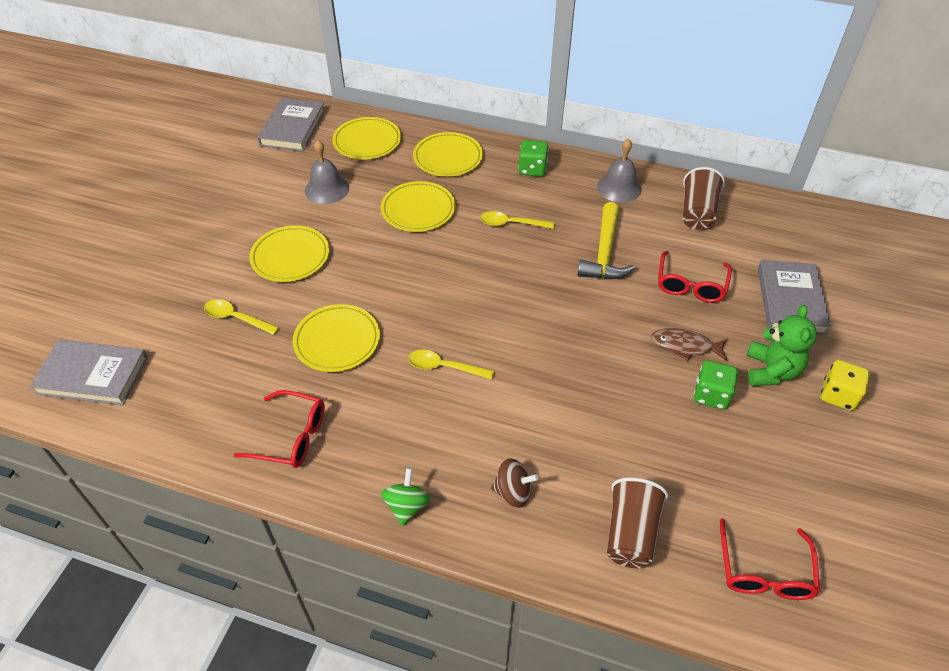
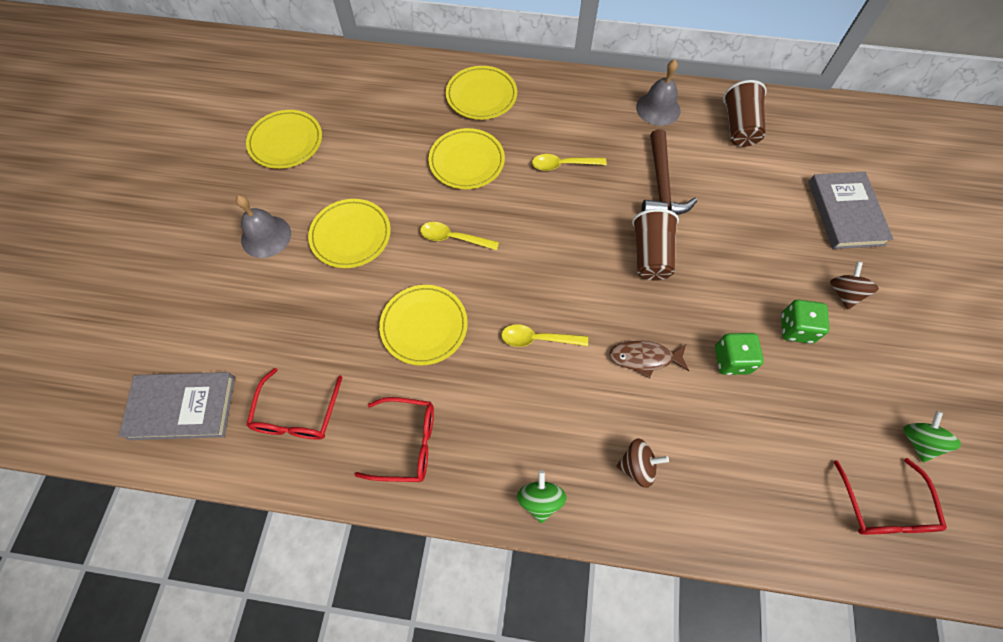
camera: 10 degrees left, 15 degrees up
yellow spoon [204,299,279,335] -> yellow spoon moved to [420,222,499,250]
grey book [258,98,325,151] -> none
grey bell [305,140,349,204] -> grey bell moved to [236,195,291,258]
yellow plate [332,117,401,160] -> yellow plate moved to [246,110,322,169]
green dice [518,140,549,177] -> green dice moved to [715,333,764,375]
yellow hammer [578,202,635,279] -> brown hammer [641,129,697,215]
brown cup [607,477,668,569] -> brown cup moved to [632,209,679,280]
brown fish [651,328,727,361] -> brown fish moved to [609,340,689,378]
red glasses [658,251,732,303] -> red glasses moved to [246,368,342,440]
green teddy bear [747,305,817,386] -> brown spinning top [830,262,879,310]
yellow dice [821,360,870,411] -> none
none -> green spinning top [903,411,961,462]

